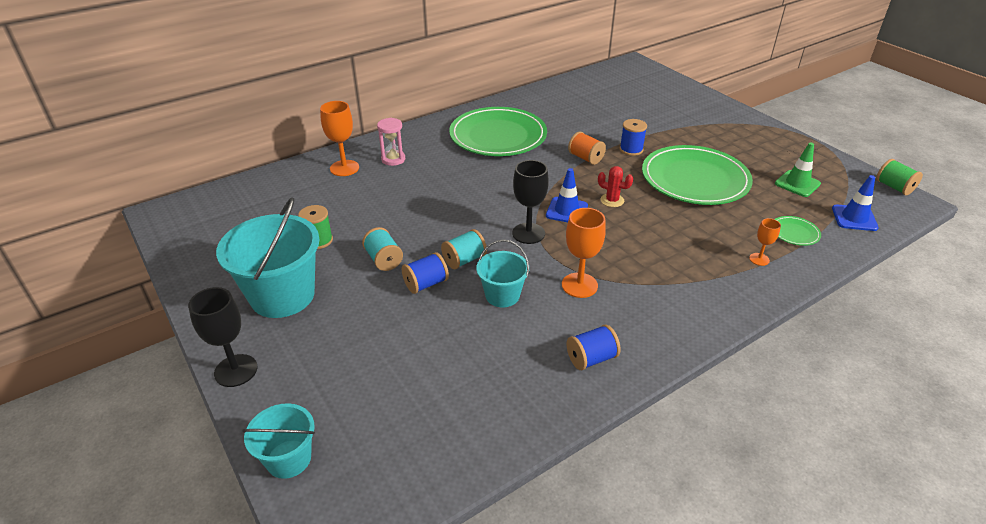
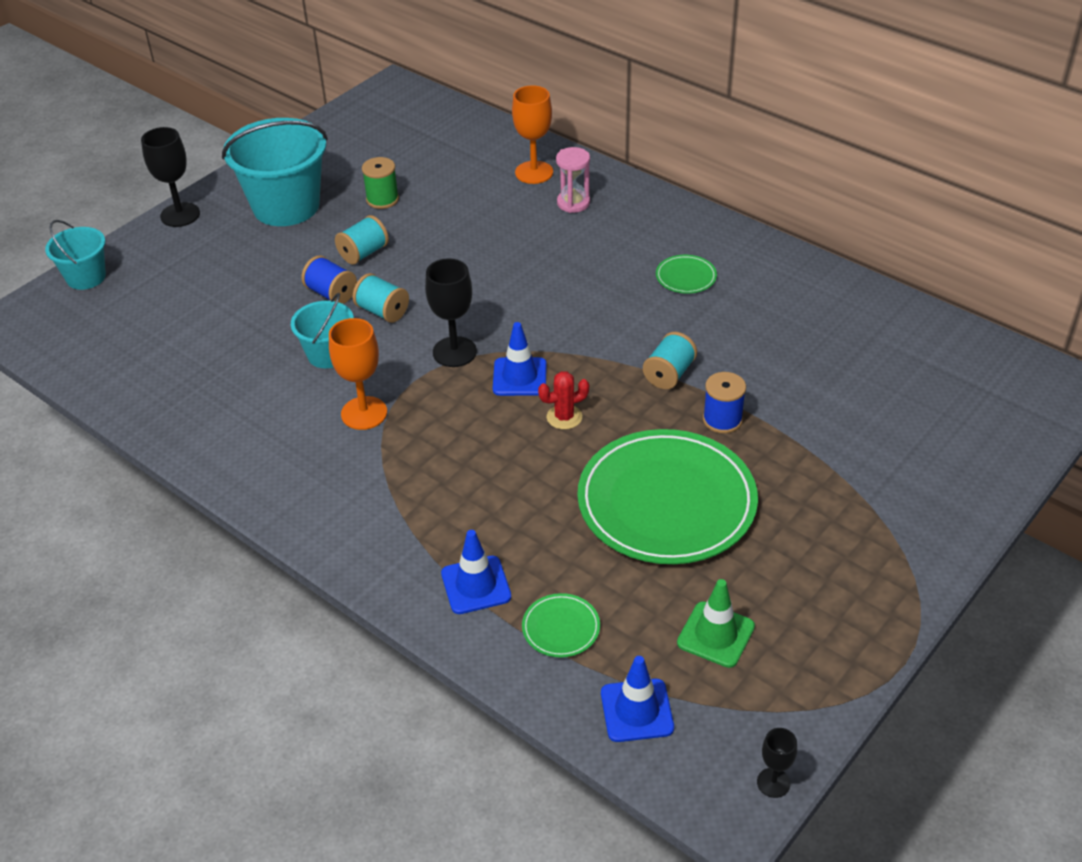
camera: 75 degrees right, 5 degrees up
green plate [449,107,547,156] -> green plate [656,255,717,294], size x0.40
blue spool [567,325,621,370] -> none
orange spool [568,131,606,165] -> turquoise spool [643,332,697,389]
red cactus [598,166,633,207] -> red cactus turned 60 degrees clockwise [538,371,589,430]
orange goblet [749,218,781,266] -> blue traffic cone [441,530,511,614]
green spool [876,159,923,195] -> black goblet [757,728,797,798]

